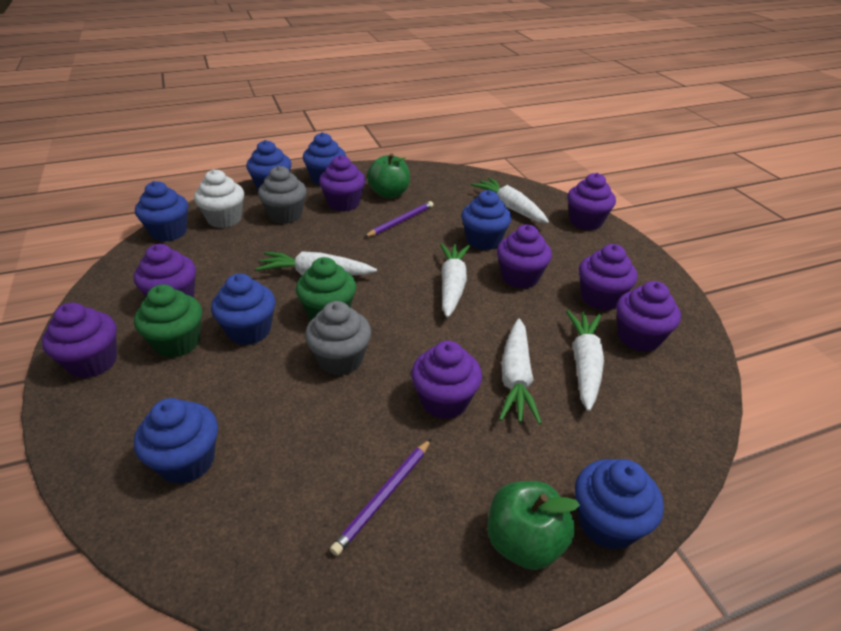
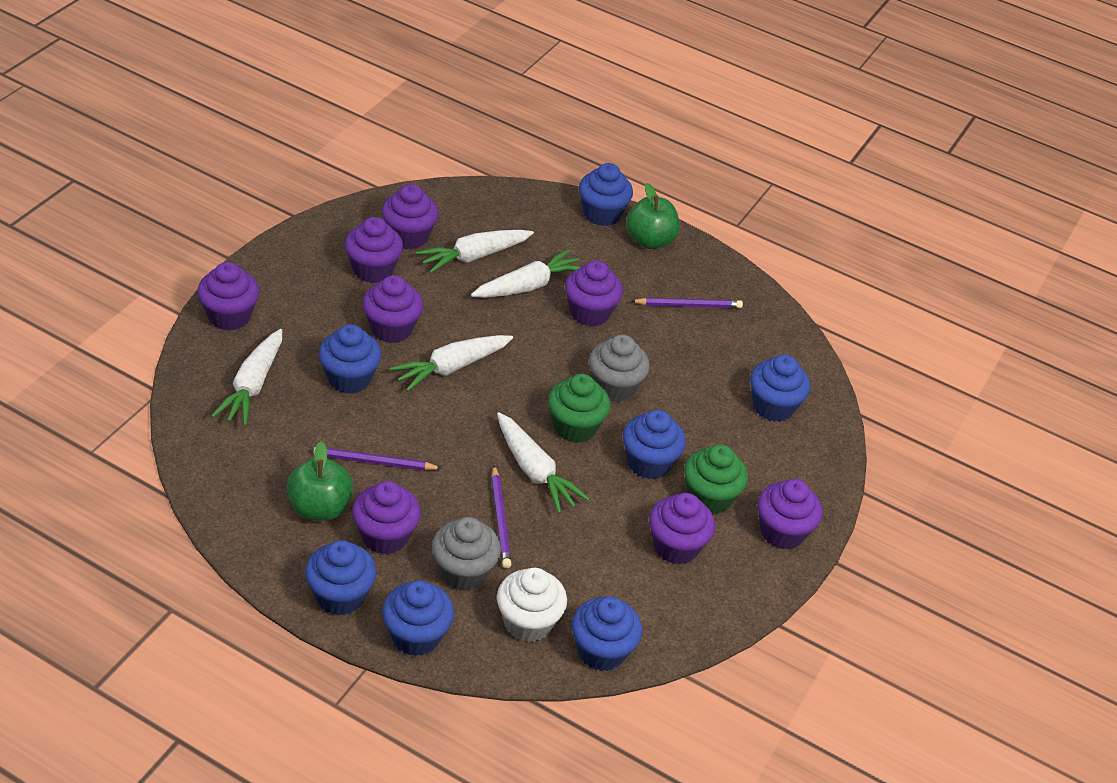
camera: 135 degrees left, 5 degrees up
none -> purple pencil [491,465,512,568]

